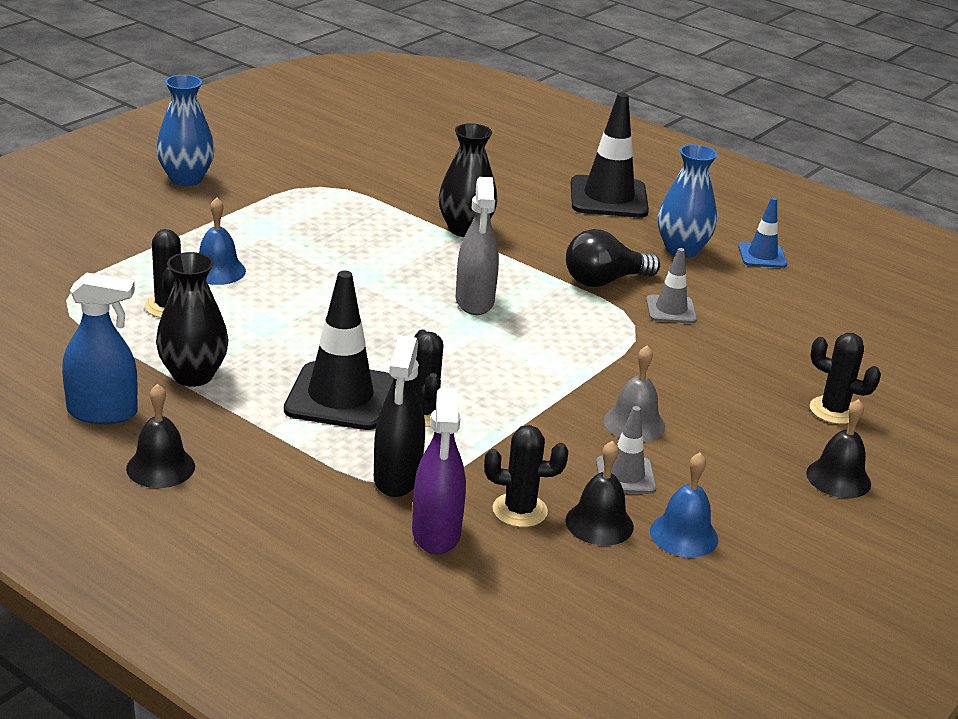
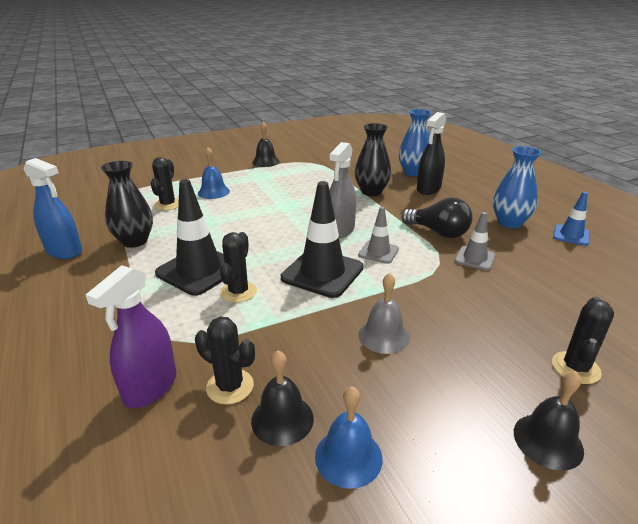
camera: 30 degrees right, 0 degrees up
black bell [126,384,195,488] -> black bell moved to [252,121,280,167]
blue vase [156,75,215,186] -> blue vase moved to [399,109,431,176]
black spray bottle [374,336,425,497] -> black spray bottle moved to [417,112,446,195]
black light bulb [566,229,660,287] -> black light bulb turned 150 degrees counterclockwise [401,198,473,238]
black traffic cone [571,93,649,218] -> black traffic cone moved to [281,181,364,298]
grey traffic cone [596,406,657,494] -> grey traffic cone moved to [358,207,399,264]
black cactus [810,333,881,424] -> black cactus turned 60 degrees clockwise [552,297,614,384]

